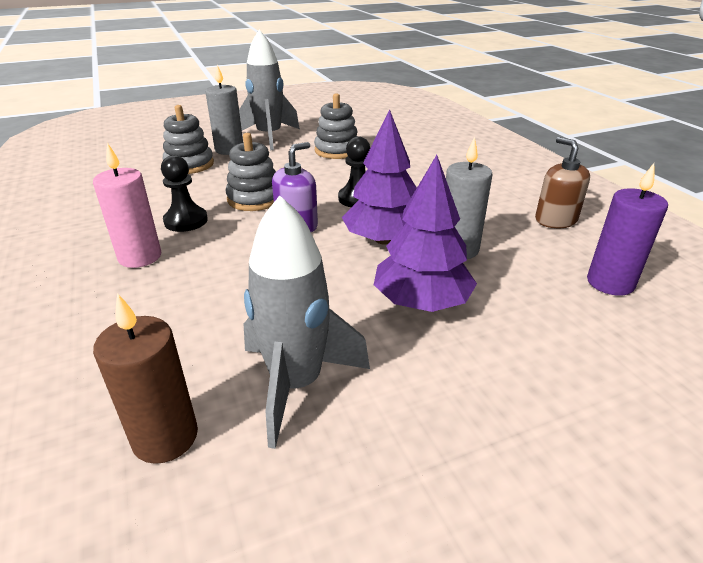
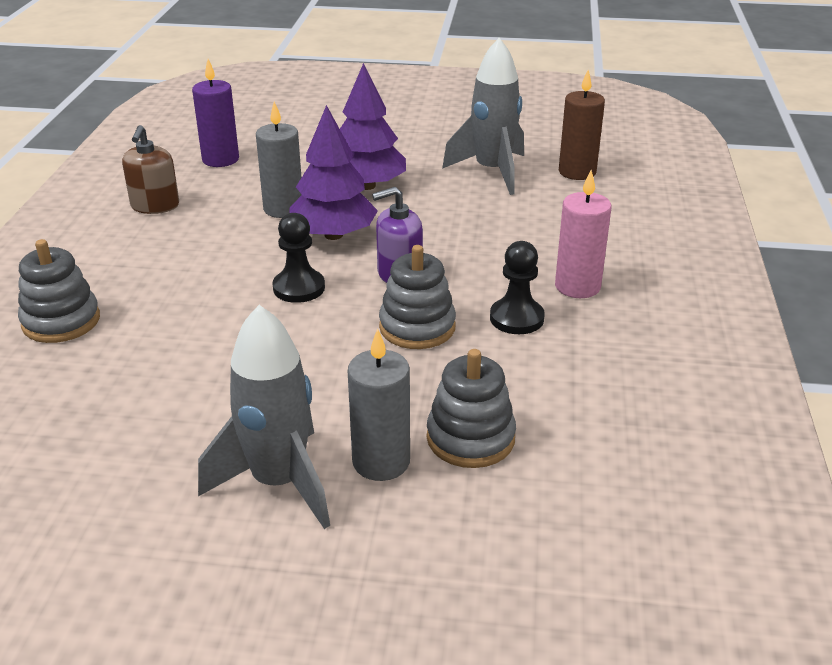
camera: 150 degrees left, 0 degrees up
grey stacking toy [314,93,358,159] -> grey stacking toy moved to [18,239,100,343]

